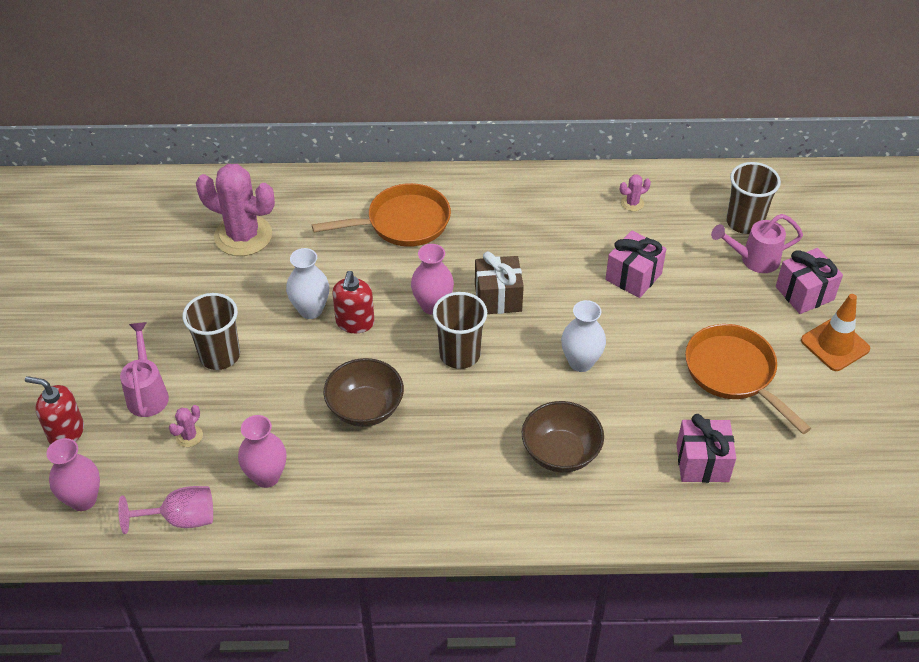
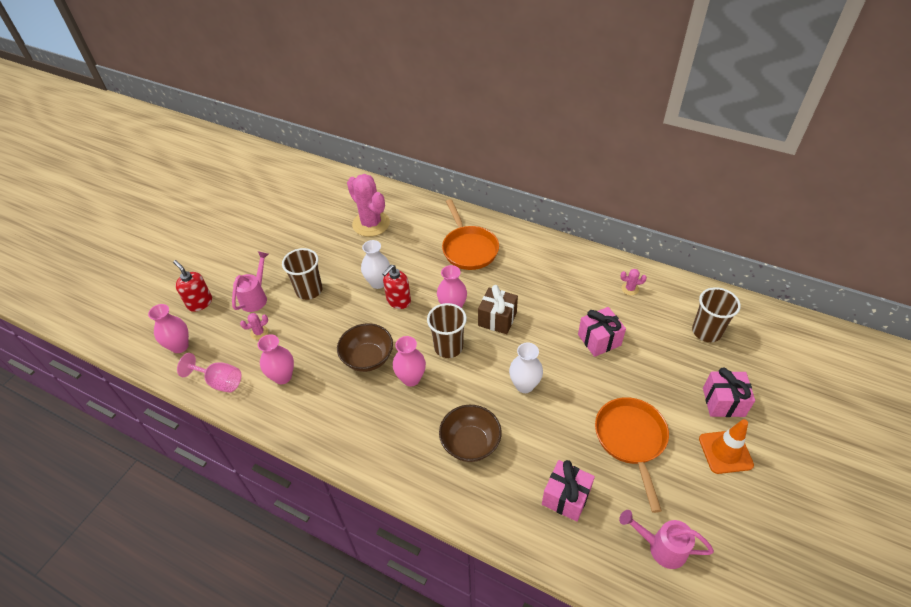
camera: 30 degrees right, 0 degrees up
orange pan [312,183,451,247] -> orange pan turned 60 degrees clockwise [442,199,499,270]
pink watering can [711,214,803,273] -> pink watering can moved to [619,510,714,569]
none -> pink vase [393,336,426,386]

